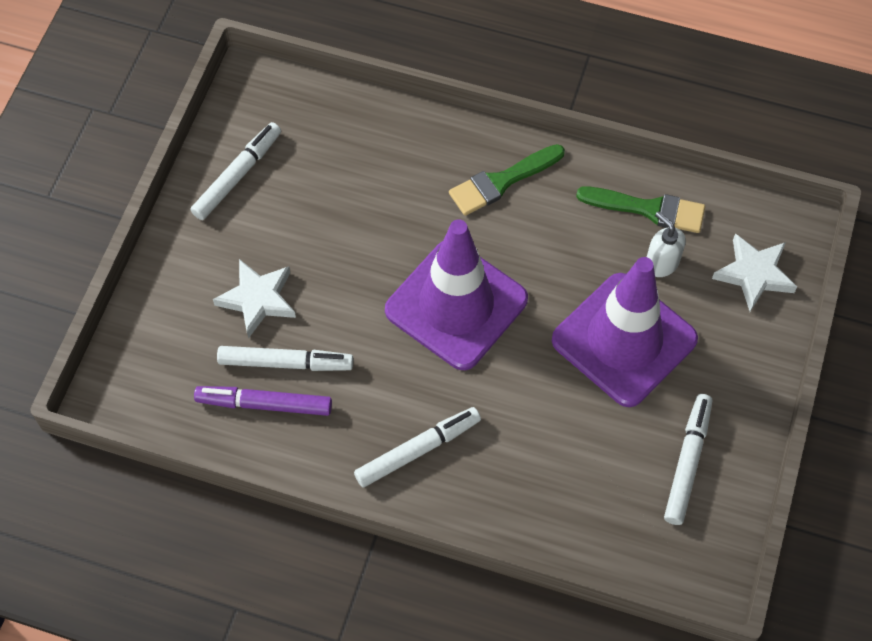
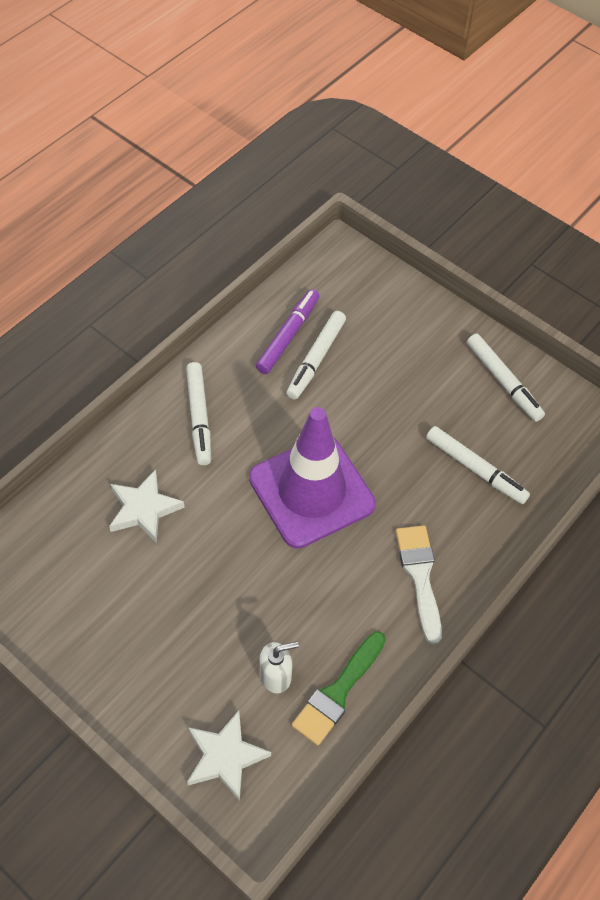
camera: 110 degrees right, 5 degrees down
white star [213,259,296,339] -> white star moved to [109,469,185,543]
green brush [449,144,565,216] -> white brush [396,525,442,645]
purple traffic cone [552,257,698,407] -> none
white marker [664,394,712,525] -> white marker moved to [426,426,530,504]

